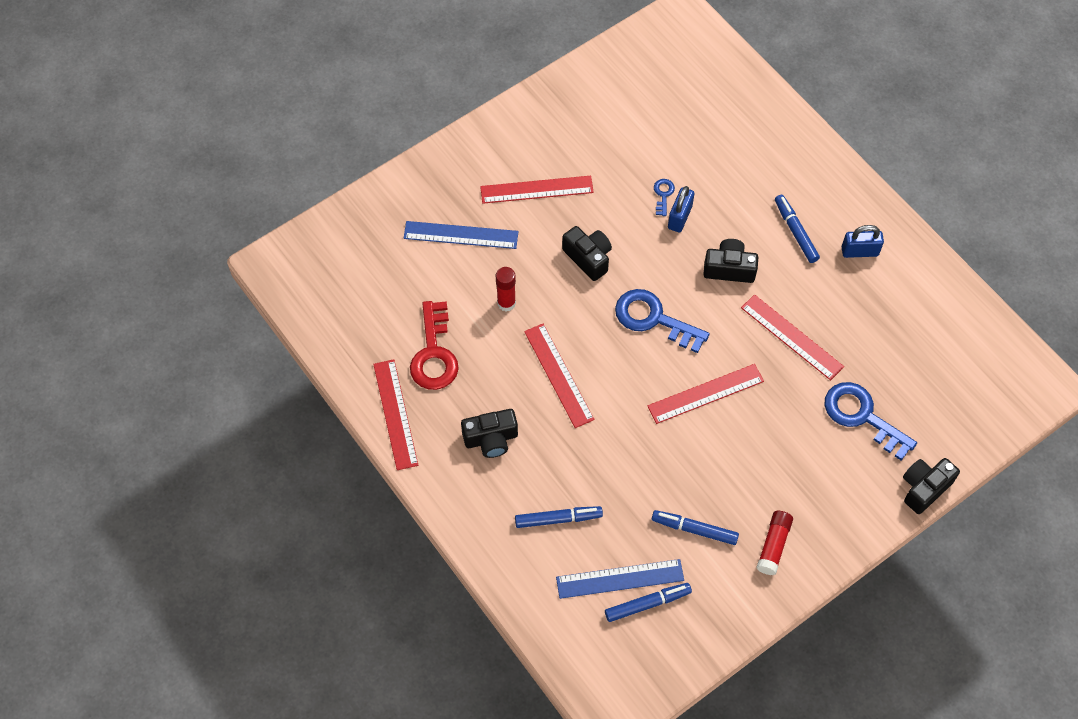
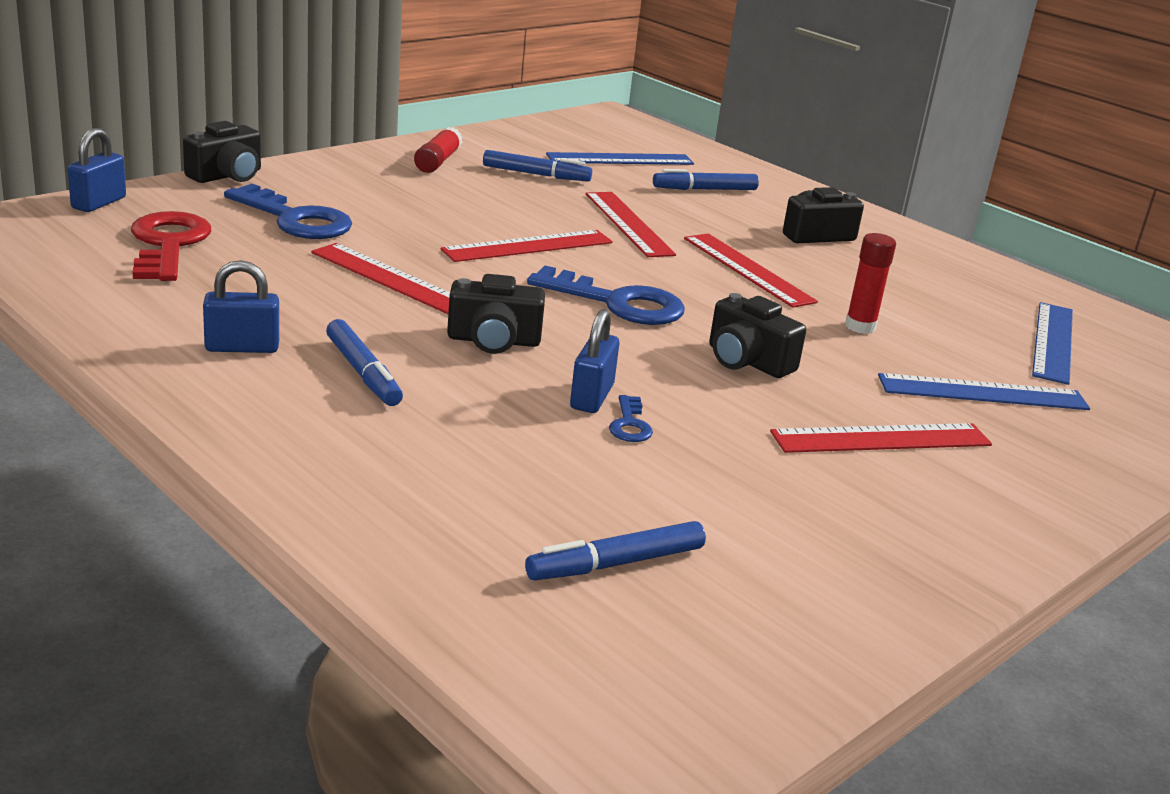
camera: 170 degrees right, 35 degrees down
red ruler [373,359,418,470] -> red ruler moved to [586,192,676,257]
red key [410,301,459,390] -> red key moved to [131,211,211,281]
blue marker [605,583,692,622] -> blue marker moved to [525,521,706,580]
none -> blue padlock [68,128,126,212]
none -> blue ruler [1032,302,1073,385]

